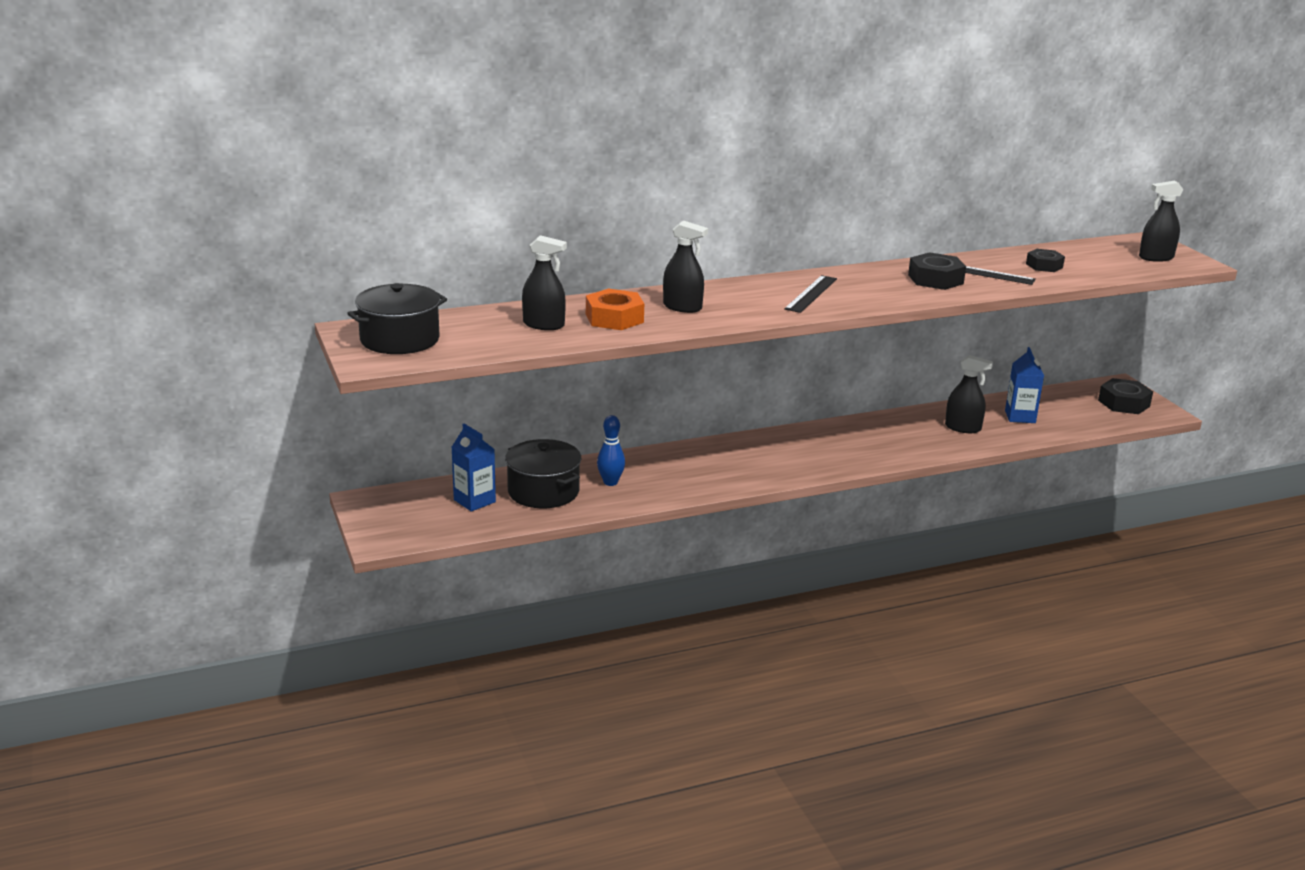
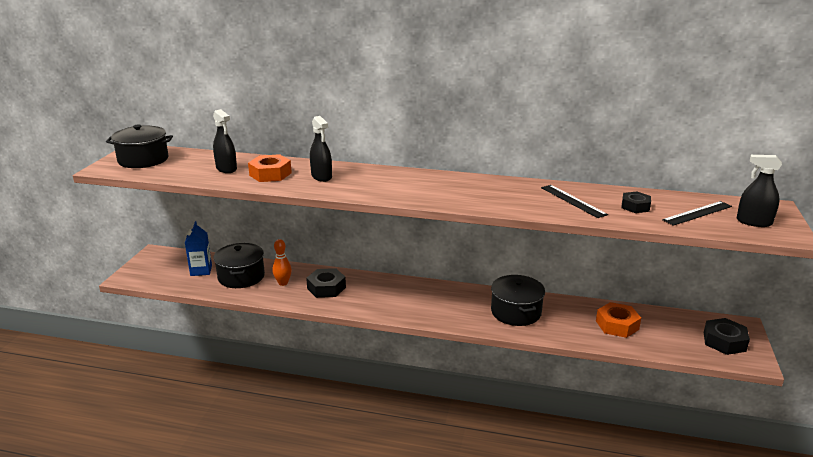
camera: 35 degrees right, 0 degrees up
blue bowling pin [597,415,625,486] -> orange bowling pin [272,239,292,286]
black ruler [784,275,837,313] -> black ruler moved to [662,201,732,226]
black nut [908,252,966,290] -> black nut moved to [306,268,346,298]
black spray bottle [945,355,993,433] -> none
blue carton [1005,347,1044,423] -> orange nut [596,302,641,338]
none -> black pot [491,275,545,326]

